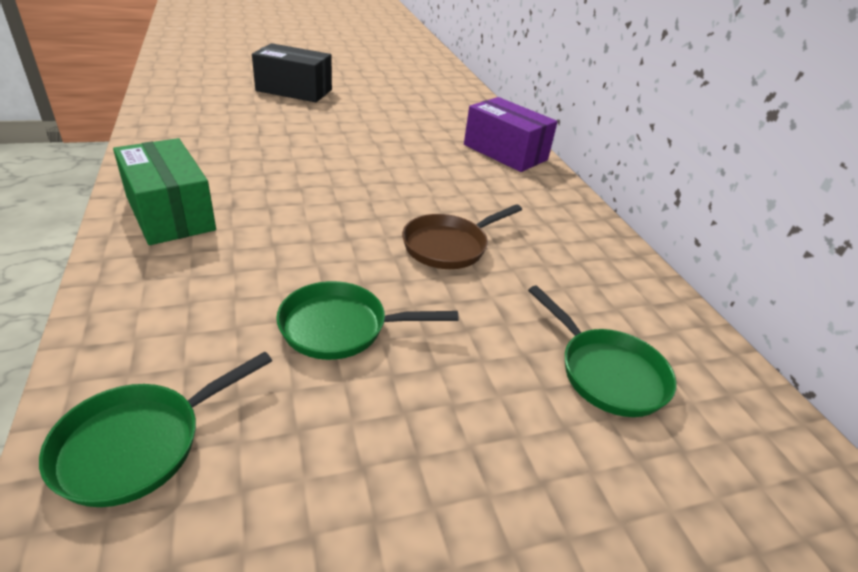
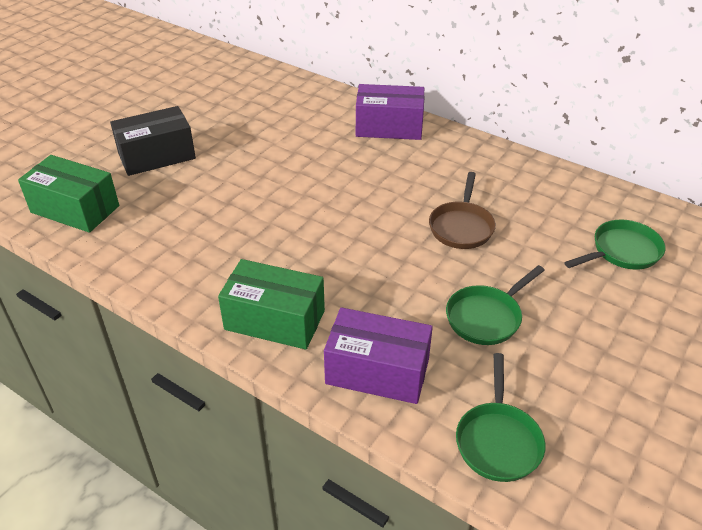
camera: 35 degrees left, 5 degrees up
green pan [528,285,677,417] -> green pan turned 45 degrees counterclockwise [564,220,665,270]
none -> green box [18,155,119,233]
none -> purple box [324,307,433,404]

